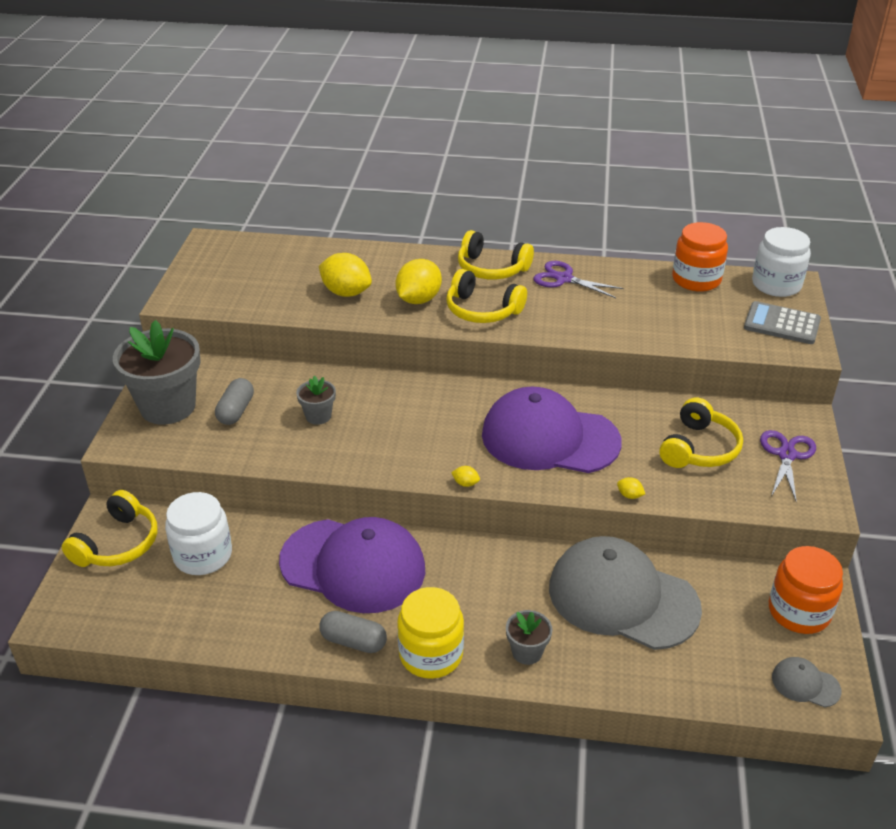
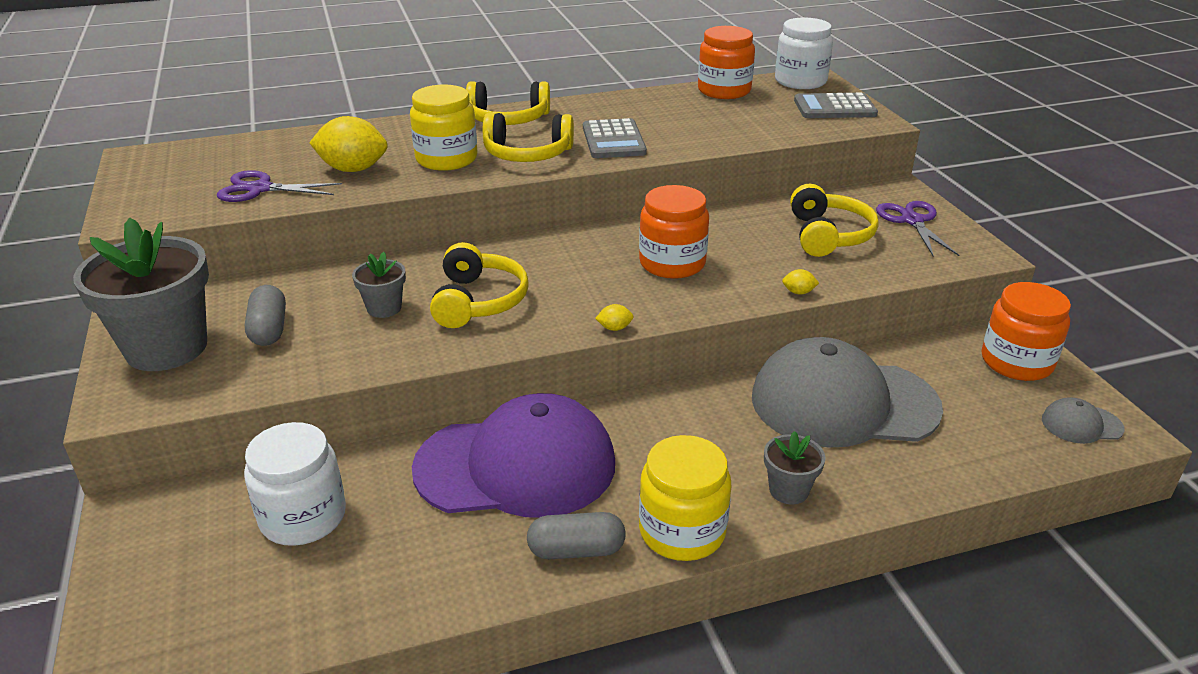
camera: 25 degrees left, 5 degrees down
yellow headphones [62,490,157,567] -> yellow headphones moved to [430,242,529,328]
yellow lemon [396,259,442,304] -> yellow jar [410,85,477,171]
purple cap [482,387,621,473] -> orange jar [639,185,709,279]
purple scissors [533,261,624,298] -> purple scissors moved to [217,170,342,202]
none -> grey calculator [583,118,647,158]

